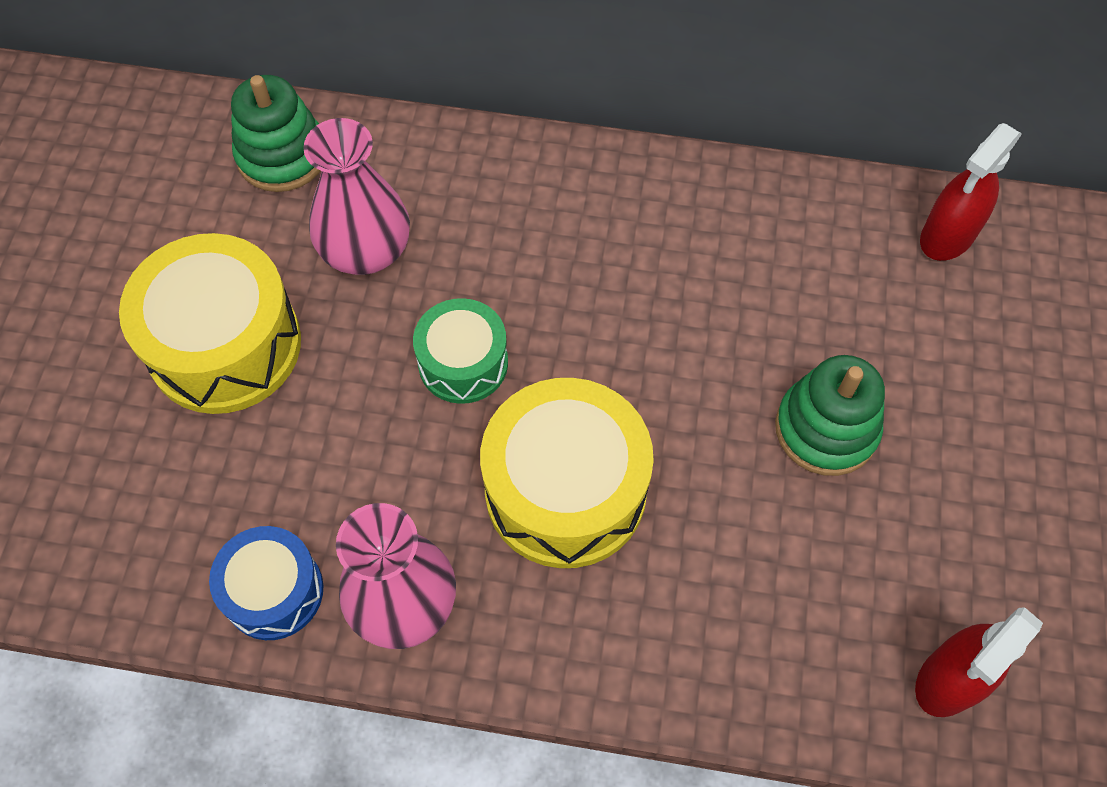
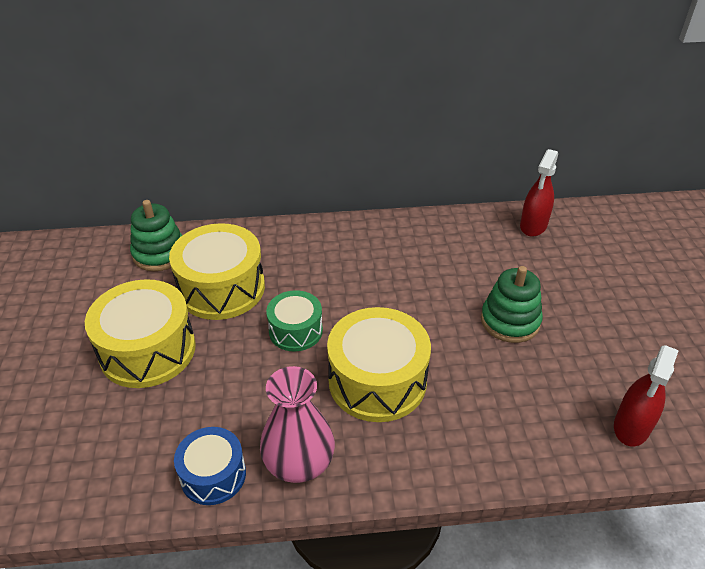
camera: 15 degrees left, 20 degrees down
pink vase [303,118,410,275] -> yellow drum [169,223,265,320]

